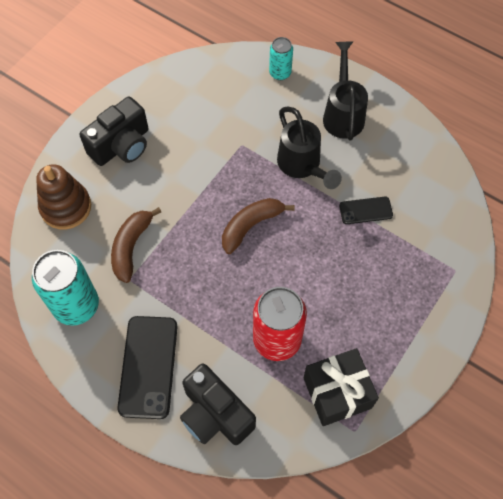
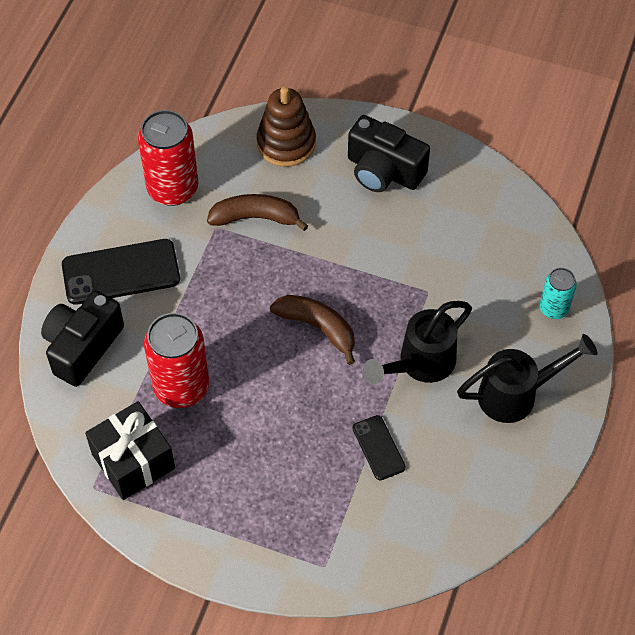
camera: 75 degrees right, 5 degrees down
turquoise can [32,250,99,326] -> red can [138,110,198,206]

